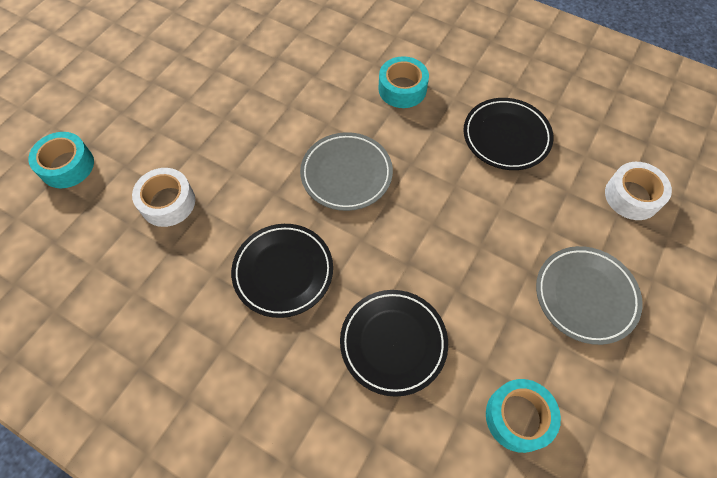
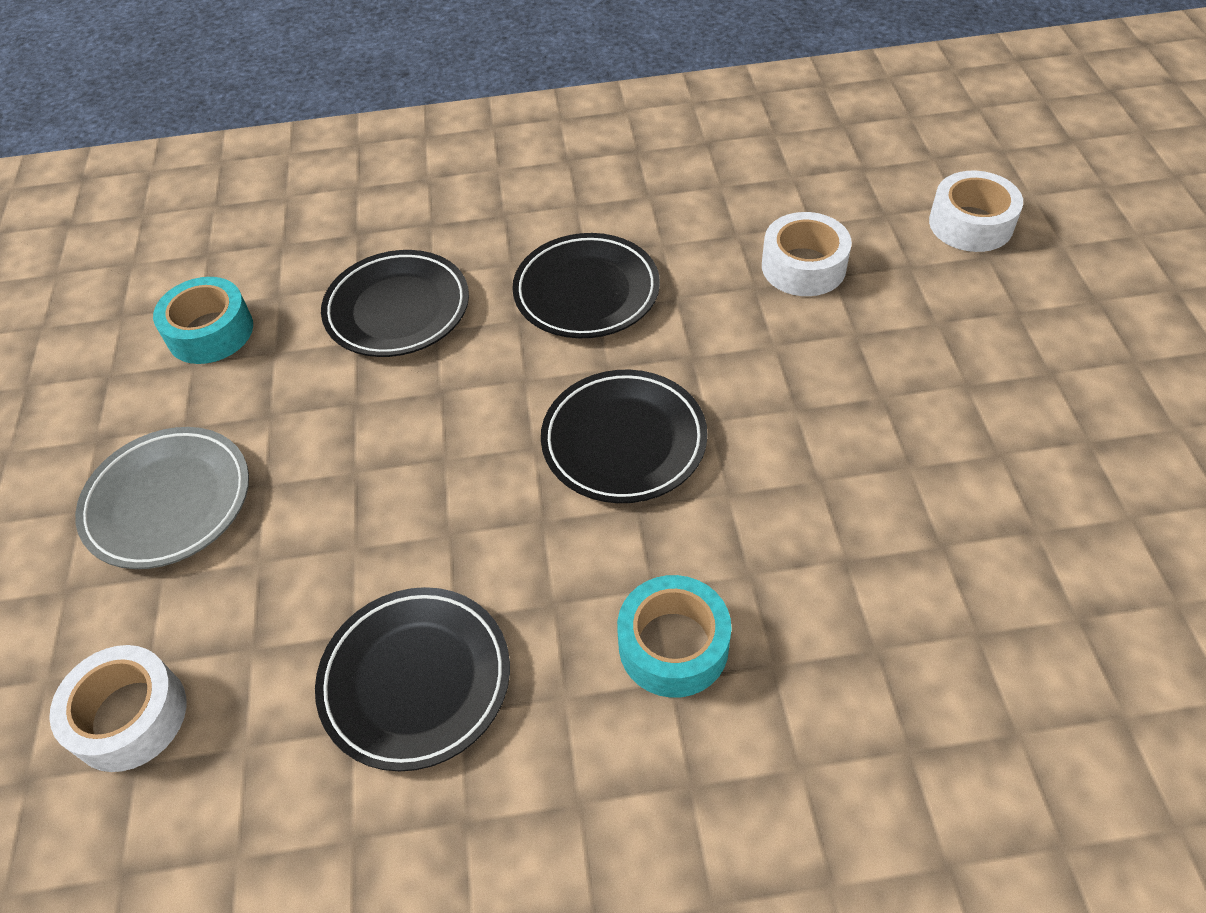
camera: 145 degrees right, 10 degrees down
turquoise tape [28,132,94,188] -> white tape [929,170,1023,252]
grey plate [300,132,393,211] -> black plate [541,370,708,503]

